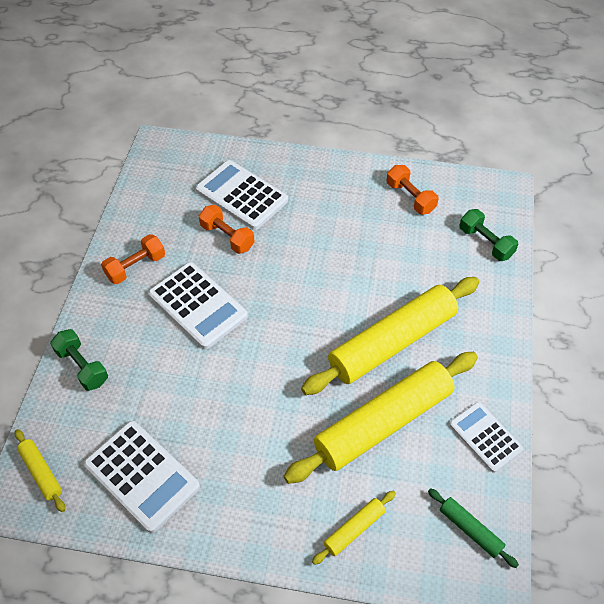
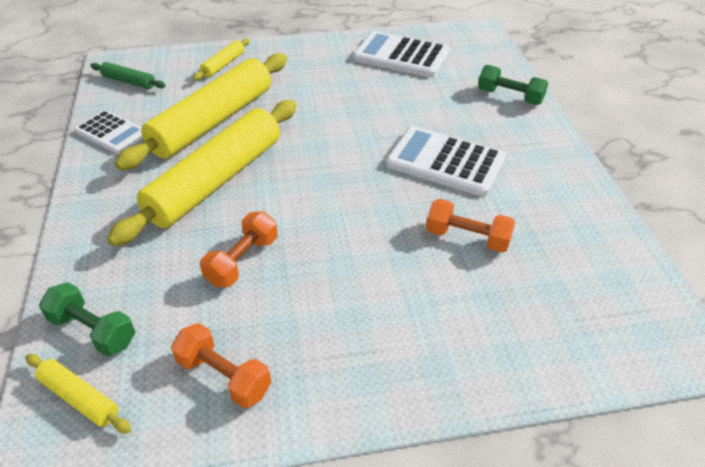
camera: 160 degrees right, 10 degrees down
yellow rolling pin [15,429,65,512] -> yellow rolling pin moved to [25,354,131,433]
orange dumbbell [101,234,165,284] -> orange dumbbell moved to [200,211,278,287]
white calculator [196,160,288,230] -> none

